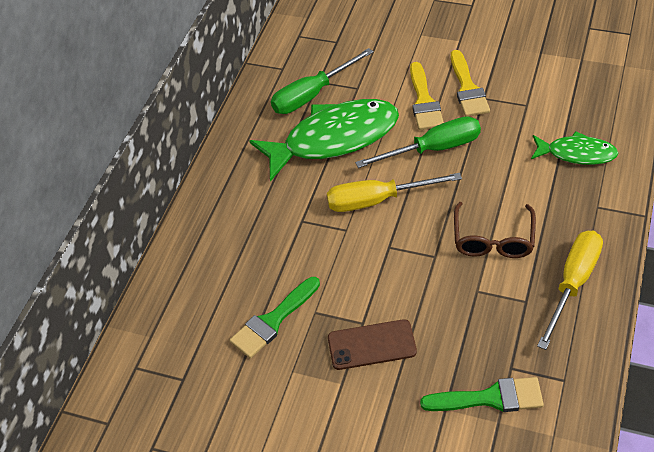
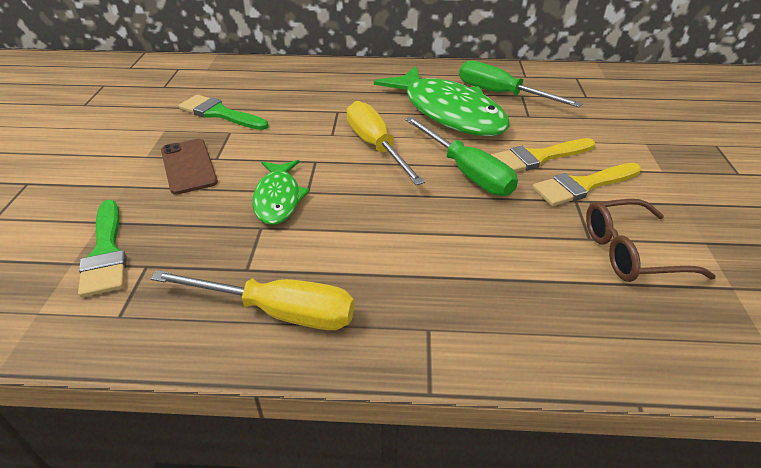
camera: 70 degrees right, 10 degrees down
brown glasses [454,202,536,258] -> brown glasses moved to [586,199,716,282]
green fish [531,131,618,165] -> green fish moved to [252,160,310,225]

